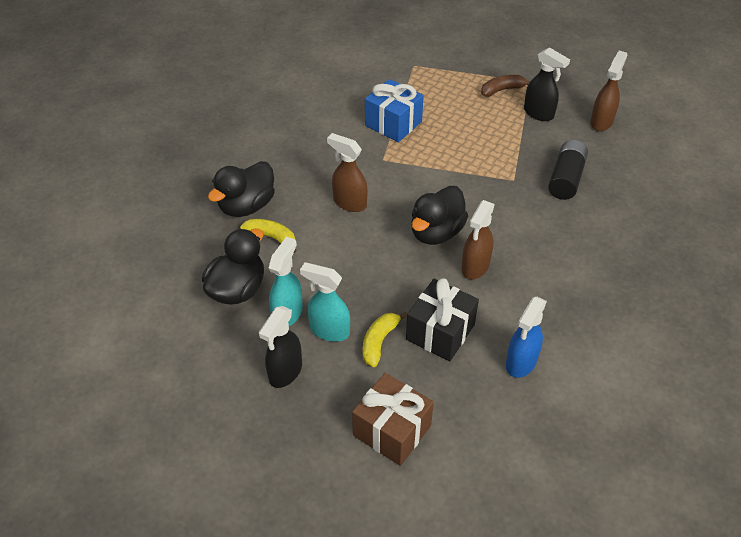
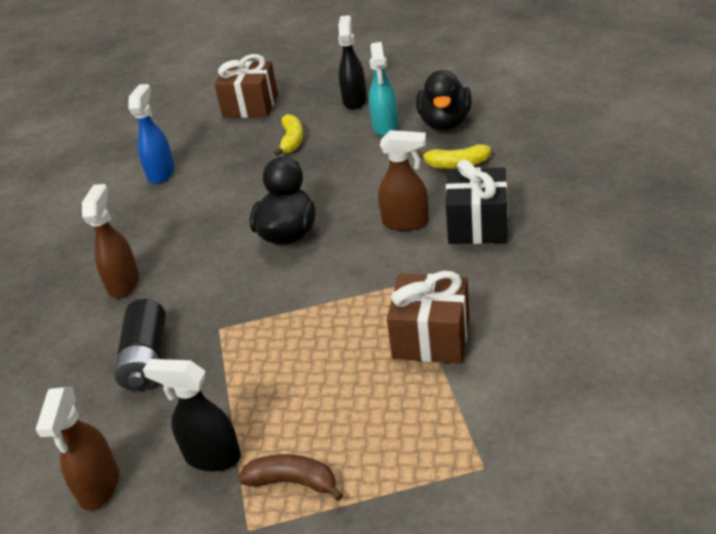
camera: 160 degrees right, 10 degrees down
black duck [208,161,275,217] -> none
turquoise spray bottle [300,262,350,342] -> none
blue gift [365,79,424,142] -> brown gift [387,271,470,364]
black gift [406,278,479,361] -> black gift moved to [446,159,508,244]
brown spray bottle [461,200,495,279] -> brown spray bottle moved to [82,184,139,298]
brown banana [481,75,530,97] -> brown banana turned 120 degrees counterclockwise [238,454,343,501]

